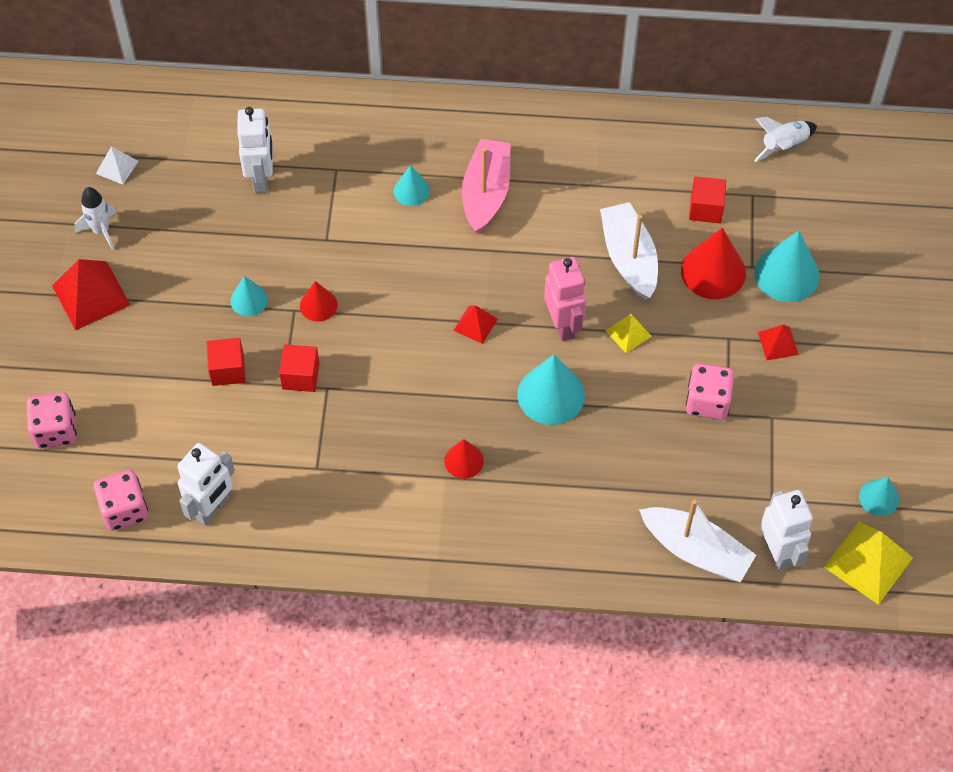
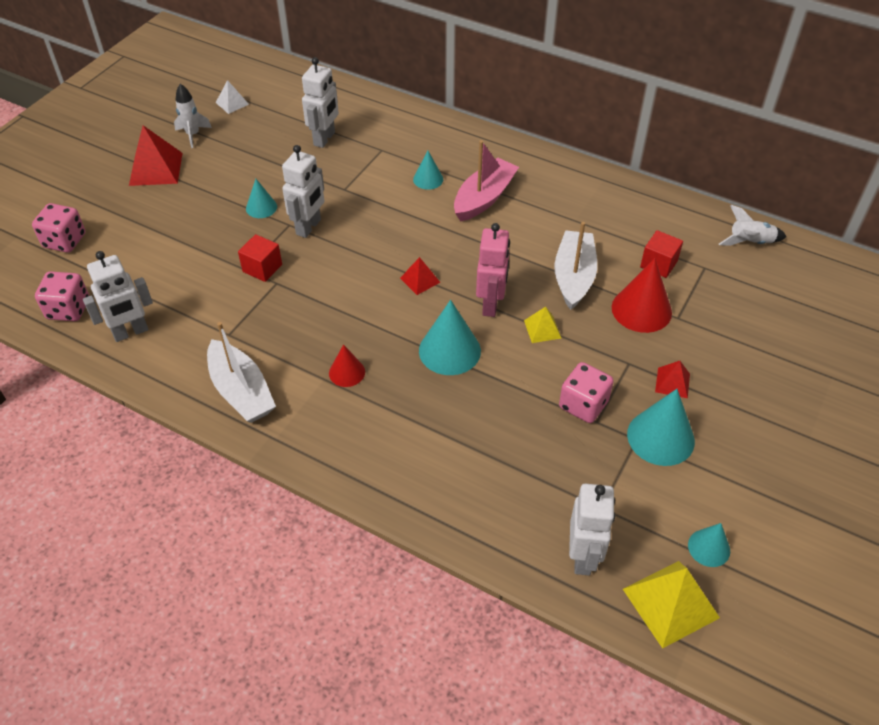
camera: 25 degrees right, 10 degrees down
red cube [207,338,246,386] -> none
red cone [300,281,337,322] -> white robot [282,145,324,238]
white boat [639,500,756,582] -> white boat moved to [207,322,276,423]
turquoise cone [754,231,820,302] -> turquoise cone moved to [627,389,695,466]

